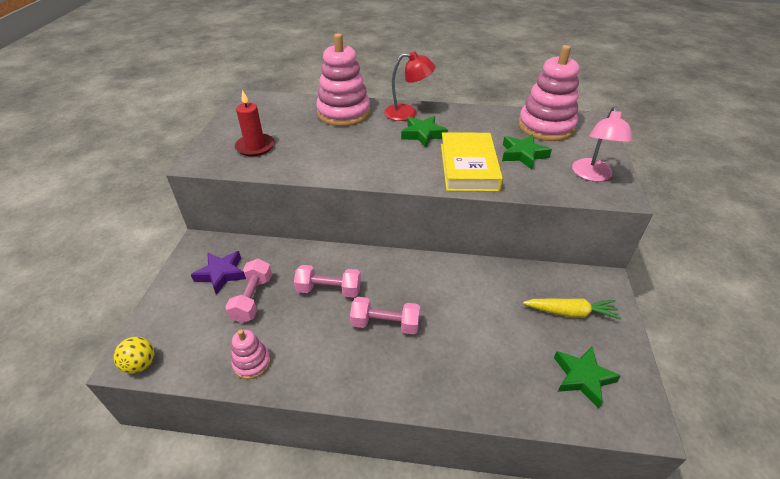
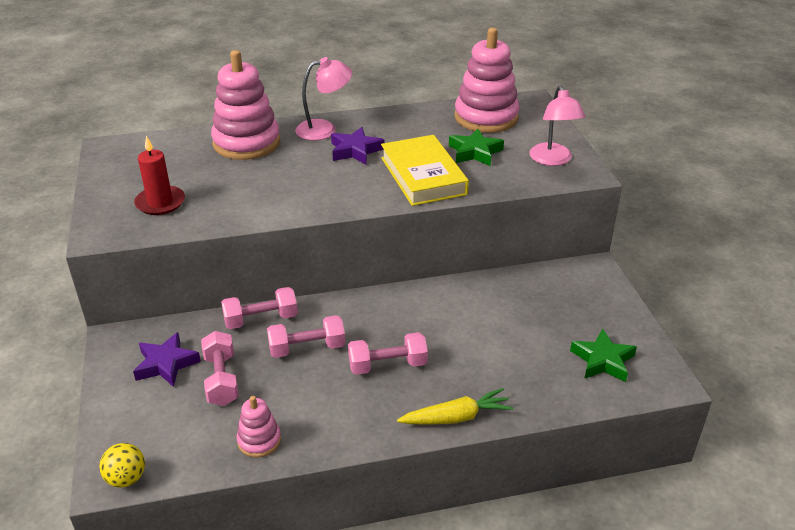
camera: 20 degrees left, 5 degrees down
red lamp [384,51,436,121] -> pink lamp [295,57,352,141]
green star [401,116,448,148] -> purple star [331,127,384,165]
yellow carrot [523,298,622,320] -> yellow carrot moved to [397,388,513,425]
none -> pink dumbbell [221,287,298,329]

